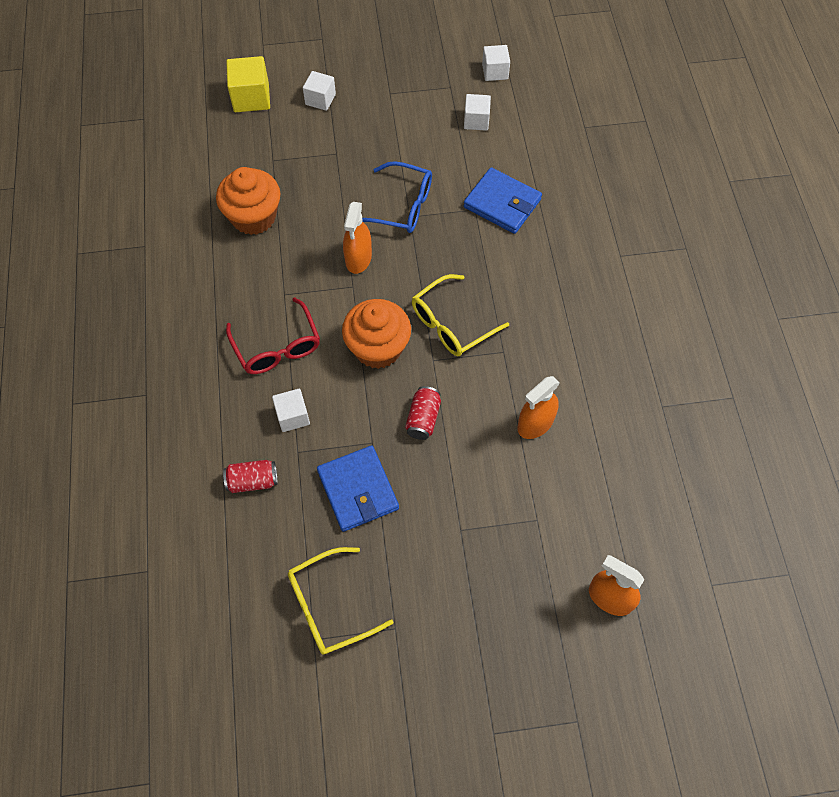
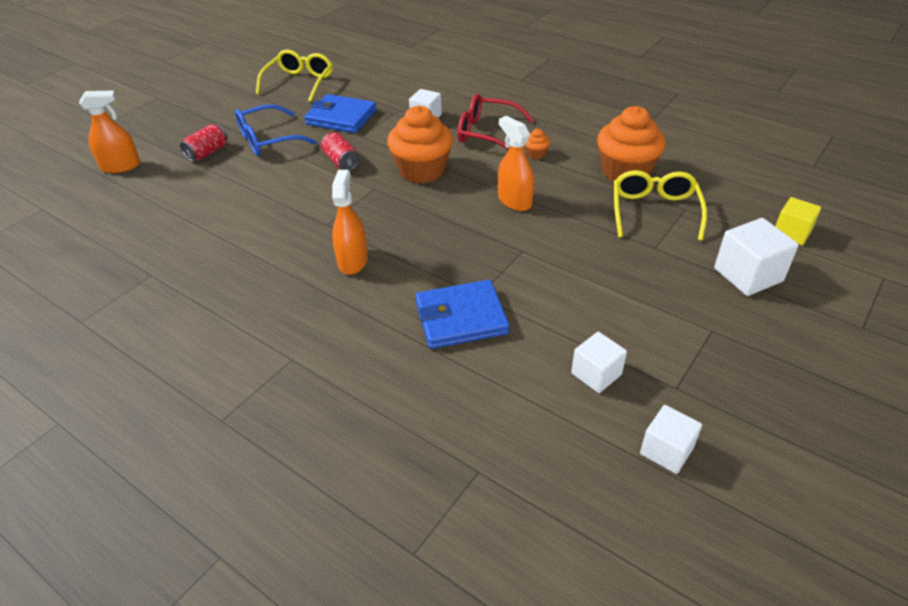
camera: 135 degrees right, 20 degrees down
red can [223,460,278,493] -> red can moved to [180,124,228,162]
yellow cube [226,56,270,112] -> yellow cube [775,197,821,245], size x0.66
white cube [303,71,336,111] -> white cube [714,218,799,296], size x1.51
blue glasses [362,161,432,233] -> blue glasses moved to [235,104,317,156]
yellow glasses [412,274,509,356] -> yellow glasses moved to [614,170,707,241]
orange spray bottle [518,376,560,439] -> orange spray bottle moved to [332,170,368,275]
none -> orange cupcake [525,129,550,159]

